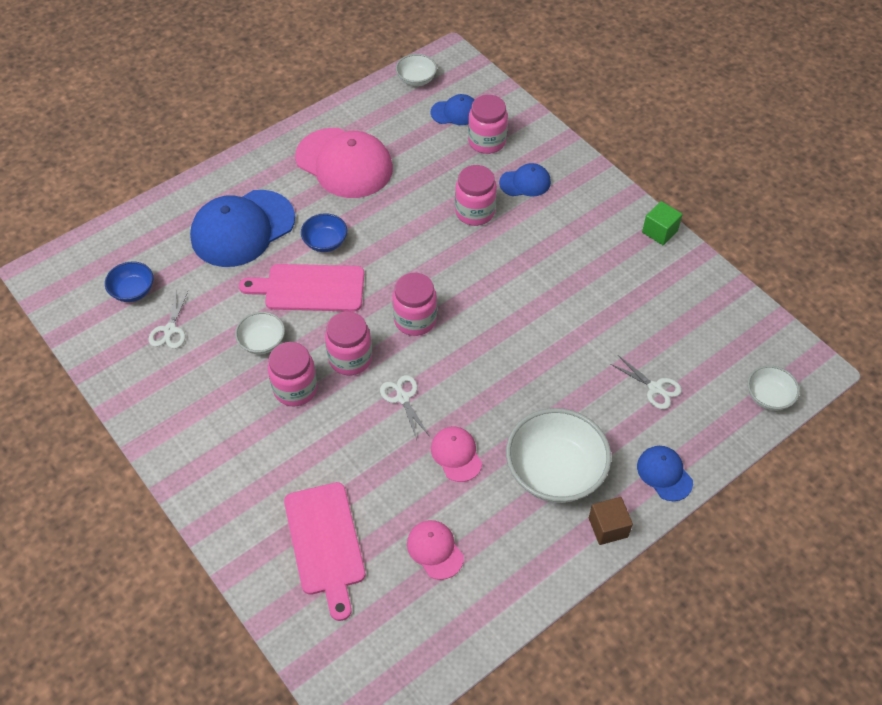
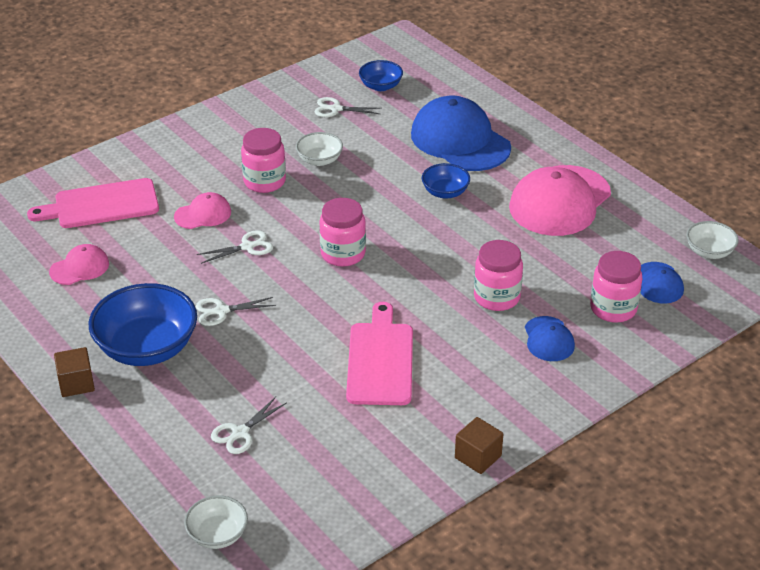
camera: 90 degrees right, 15 degrees down
pink cutting board [239,264,364,312] -> pink cutting board moved to [346,302,413,405]
pink jar [325,311,372,375] -> none
pink cap [431,427,482,482] -> pink cap moved to [174,192,231,229]
white bowl [506,408,611,503] -> blue bowl [89,283,197,366]
blue cap [637,446,693,501] -> none
green cube [642,201,683,245] -> brown cube [455,417,503,474]
none -> white scissors [196,297,276,326]

